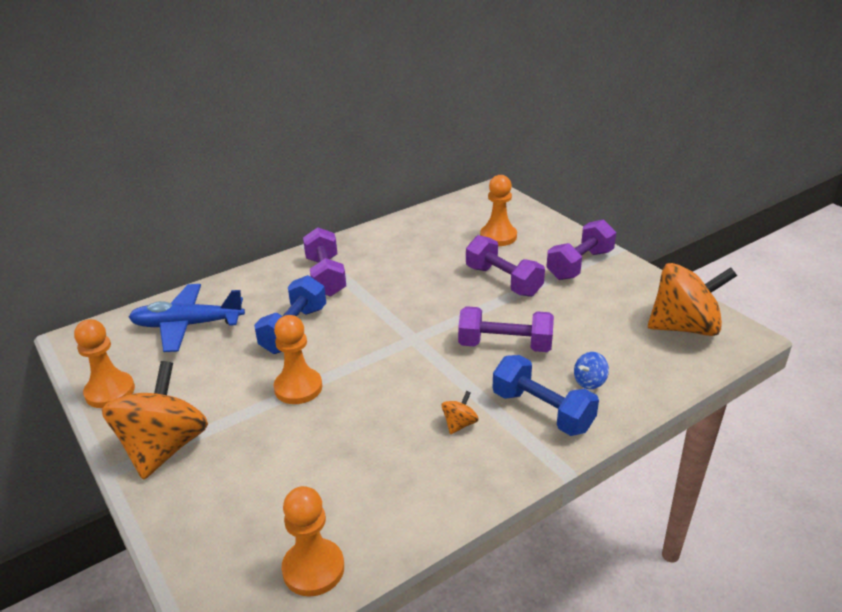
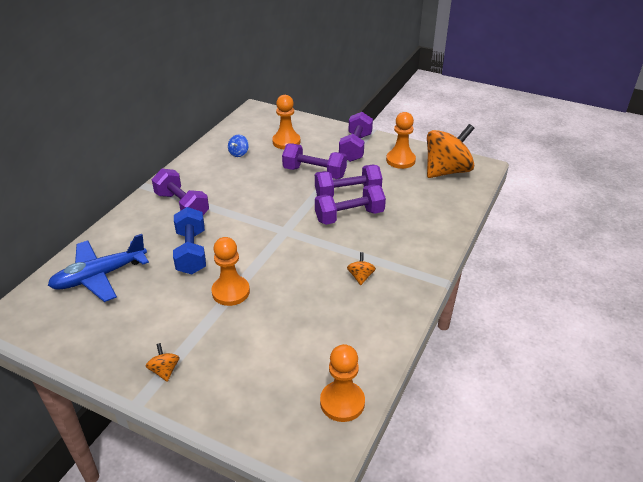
camera: 30 degrees left, 5 degrees up
orange pawn [74,319,135,408] -> orange pawn moved to [386,112,416,169]
orange spinning top [102,361,208,480] -> orange spinning top [146,343,180,382], size x0.41
blue dumbbell [493,355,599,436] -> none
blue spinning top [574,352,609,389] -> blue spinning top moved to [228,135,249,157]
none -> purple dumbbell [315,165,382,197]

